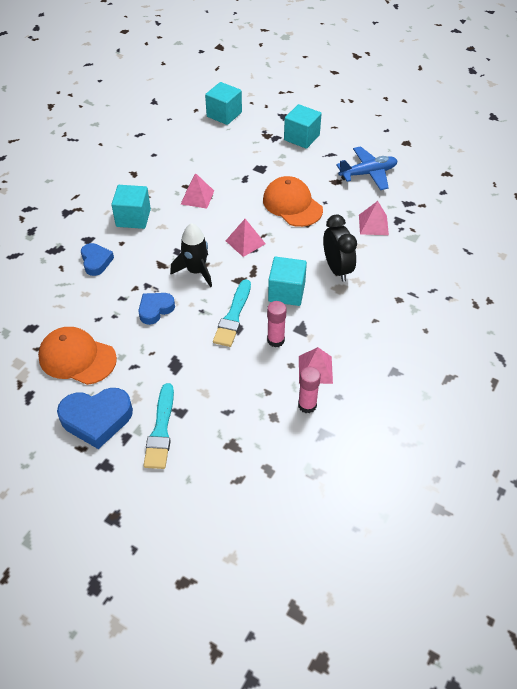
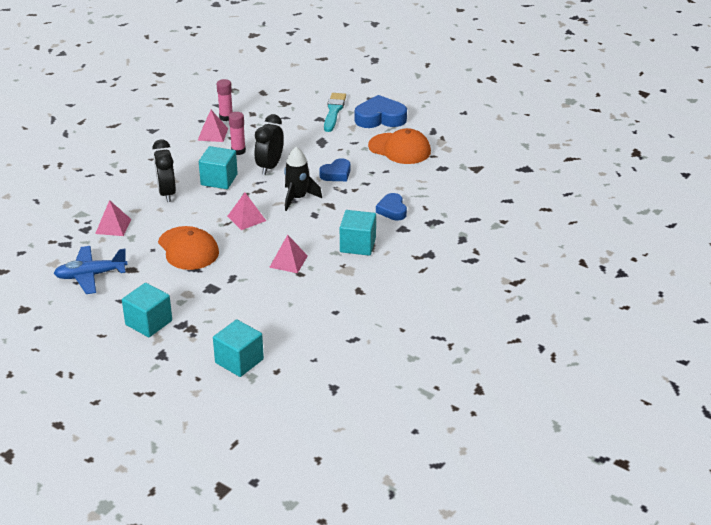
camera: 175 degrees left, 15 degrees down
turquoise brush [213,279,251,347] -> black clock [255,114,284,175]

